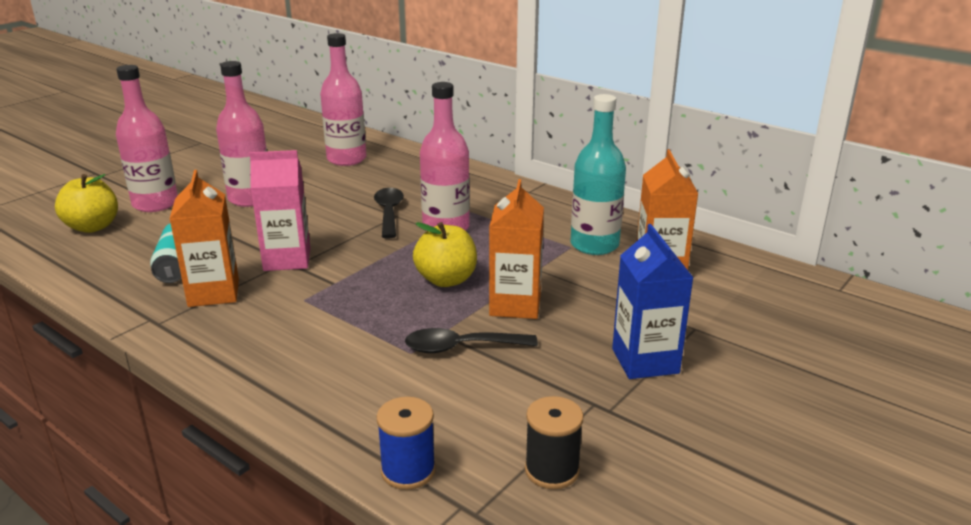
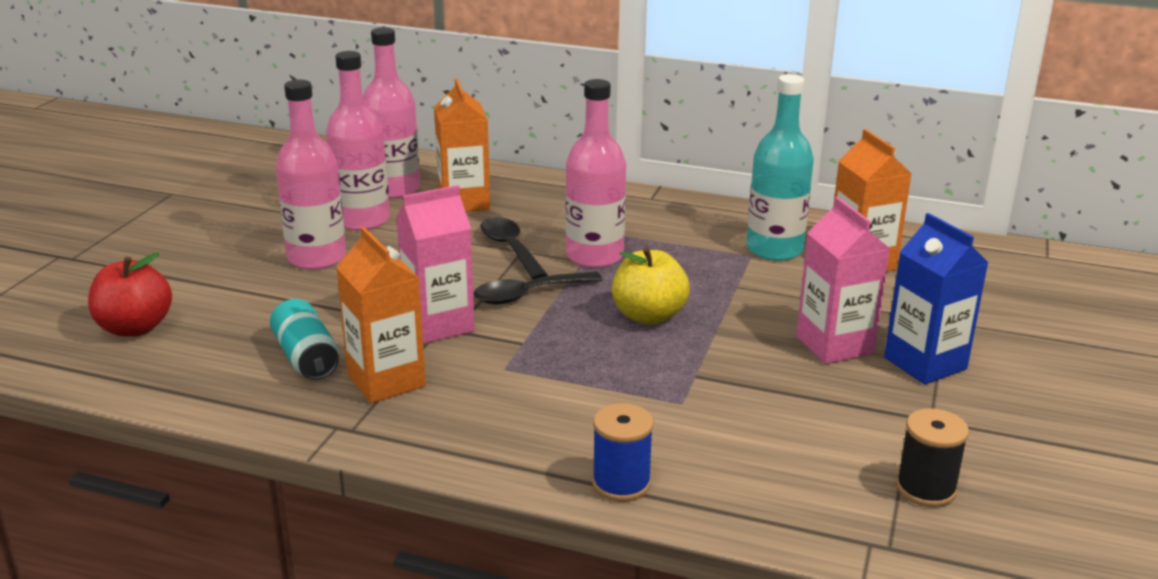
camera: 20 degrees left, 0 degrees up
yellow apple [55,174,118,233] -> red apple [88,252,172,337]
pink bottle [116,65,178,212] -> pink bottle moved to [326,51,390,231]
blue spool [377,397,436,490] -> blue spool moved to [592,403,654,502]
black spoon [405,328,538,353] -> black spoon moved to [474,272,603,304]
orange carton [489,179,544,319] -> orange carton moved to [434,78,490,212]
none -> pink carton [796,197,890,364]

